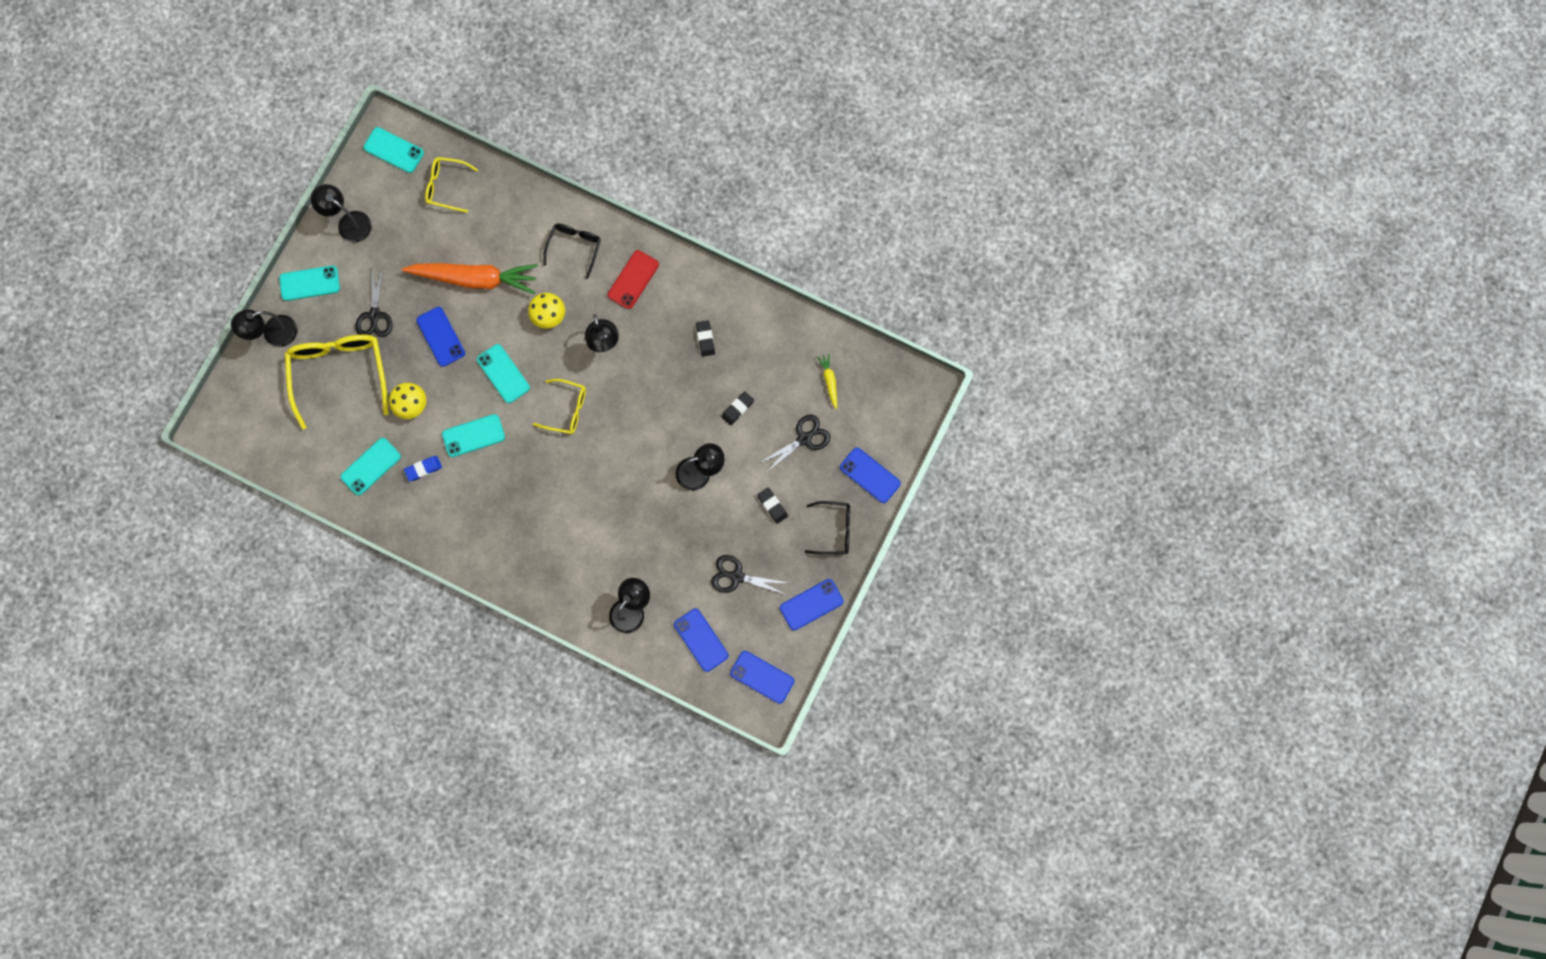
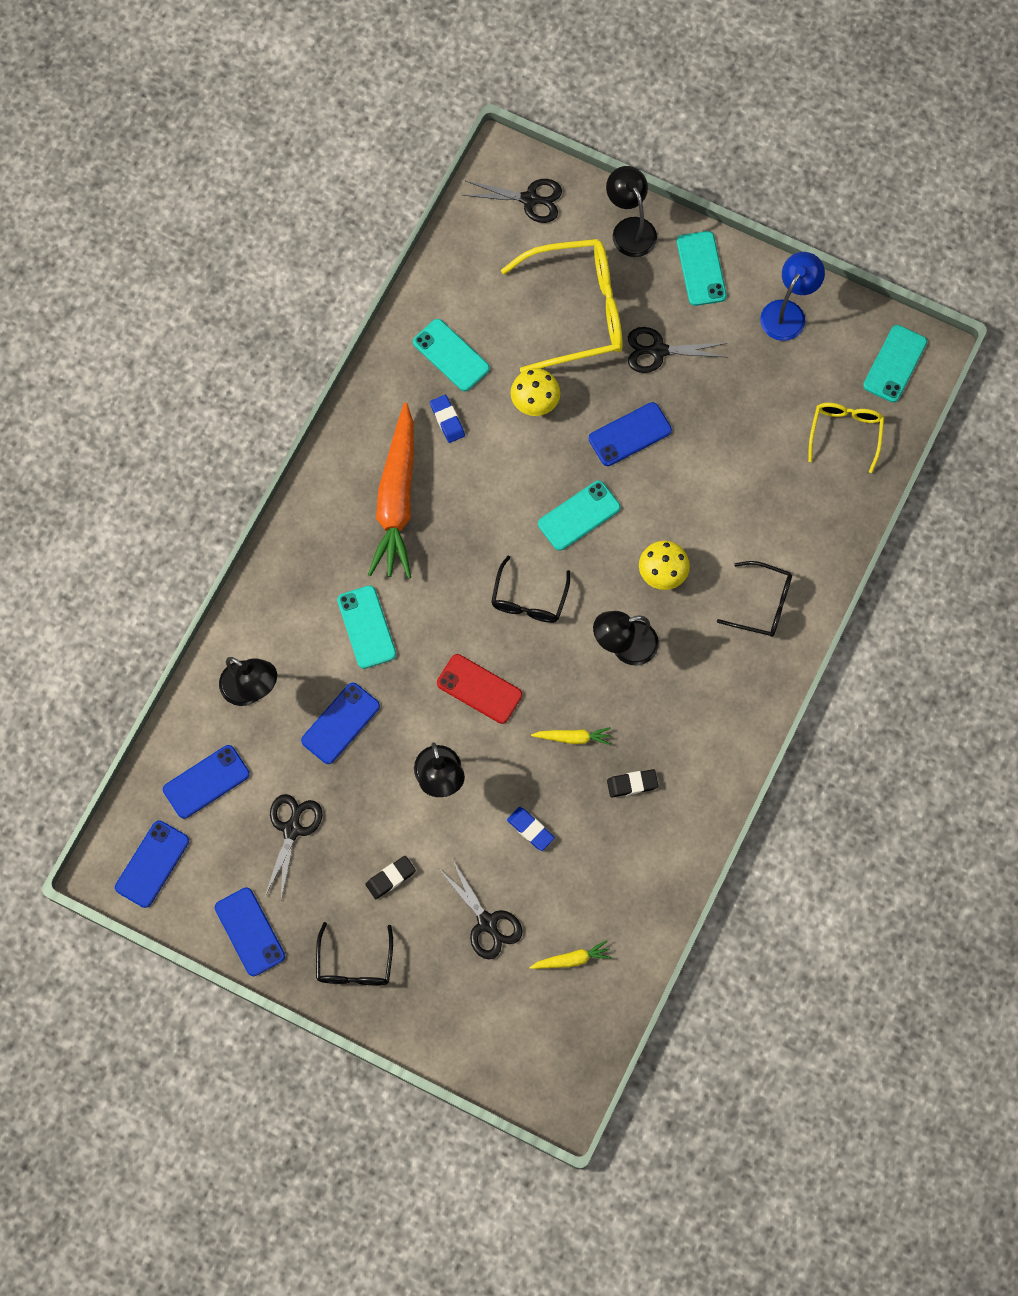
camera: 90 degrees right, 5 degrees down
black lamp [311,184,372,243] -> blue lamp [760,252,825,341]
orange carrot [402,263,538,294] -> orange carrot moved to [368,403,414,579]
turquoise phone [442,414,505,457] -> turquoise phone moved to [337,586,396,669]
yellow glasses [533,379,586,434] -> black glasses [491,556,570,623]
red phone [608,250,659,309] -> red phone moved to [437,654,522,724]
black eraser [721,391,754,425] -> blue eraser [507,807,555,851]
blue phone [840,448,901,503] -> blue phone moved to [301,683,380,764]
none -> black scissors [462,179,562,223]
none -> yellow carrot [531,727,611,745]

